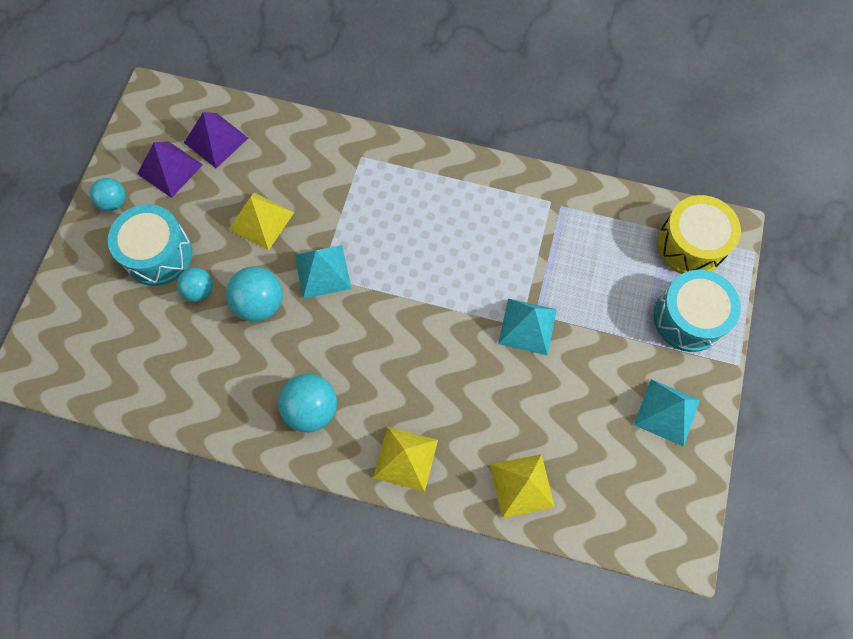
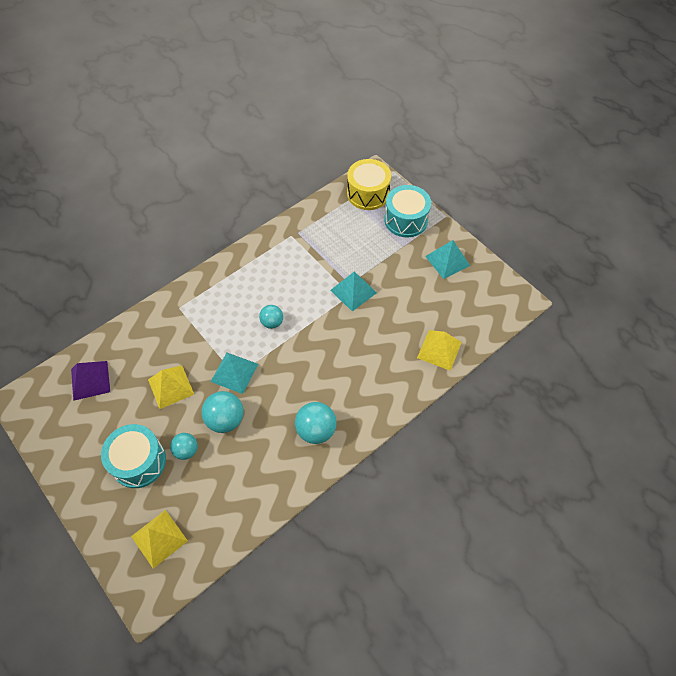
camera: 55 degrees left, 10 degrees down
turquoise ball [90,178,126,211] -> turquoise ball moved to [259,305,283,329]
purple pyramid [137,141,203,198] -> none
yellow pyramid [373,427,438,492] -> yellow pyramid moved to [131,510,188,569]

